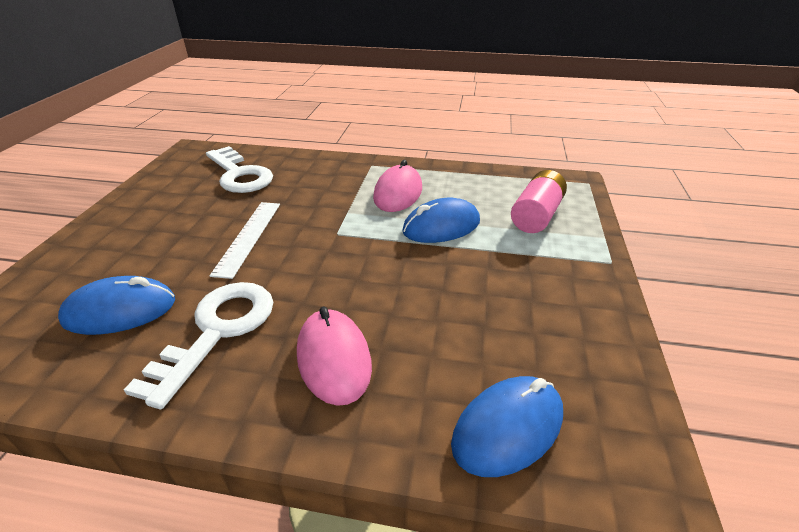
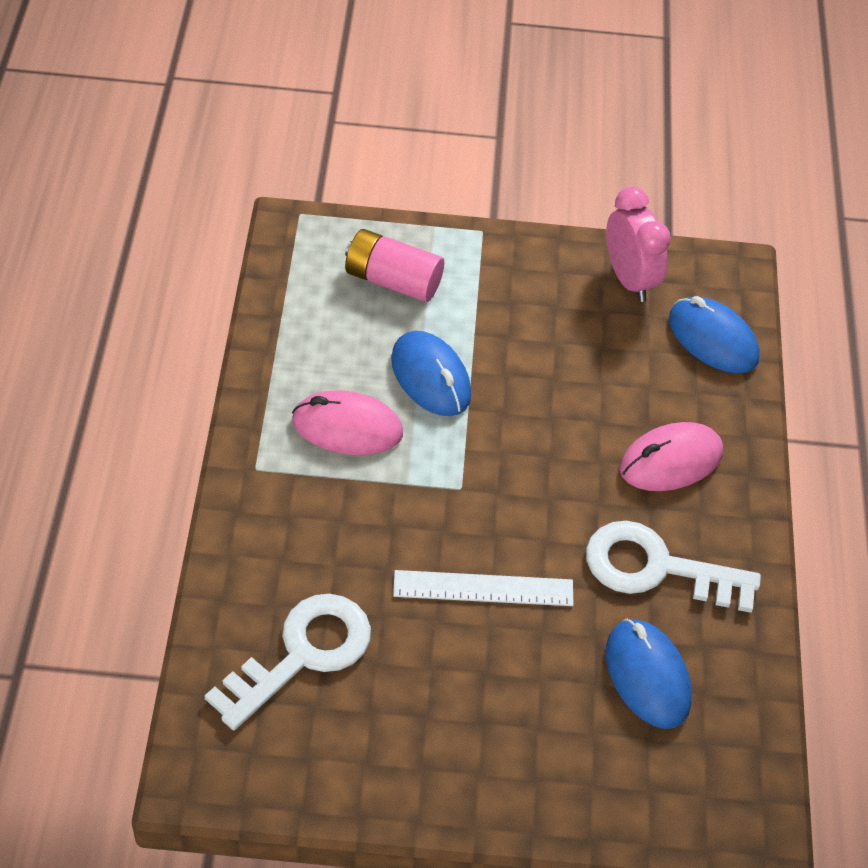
camera: 100 degrees left, 15 degrees up
none -> pink clock [606,187,671,302]

